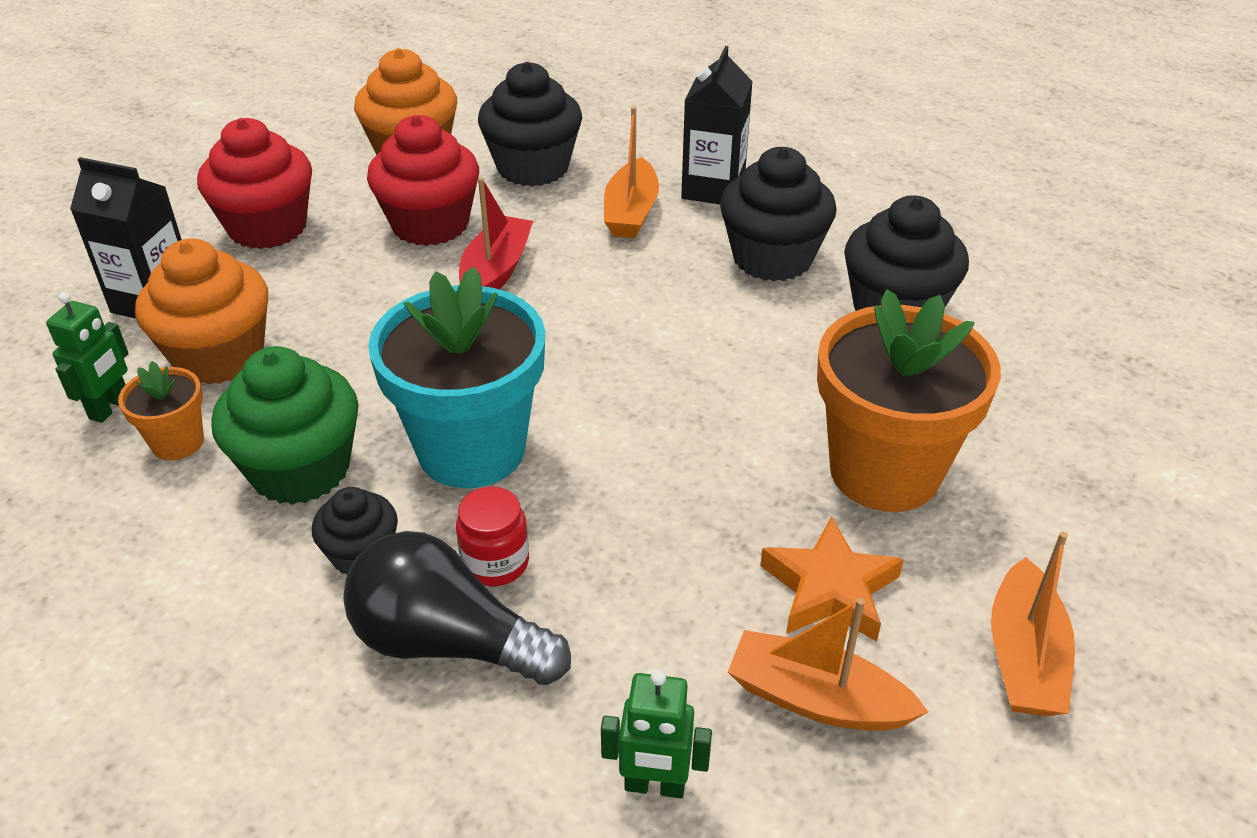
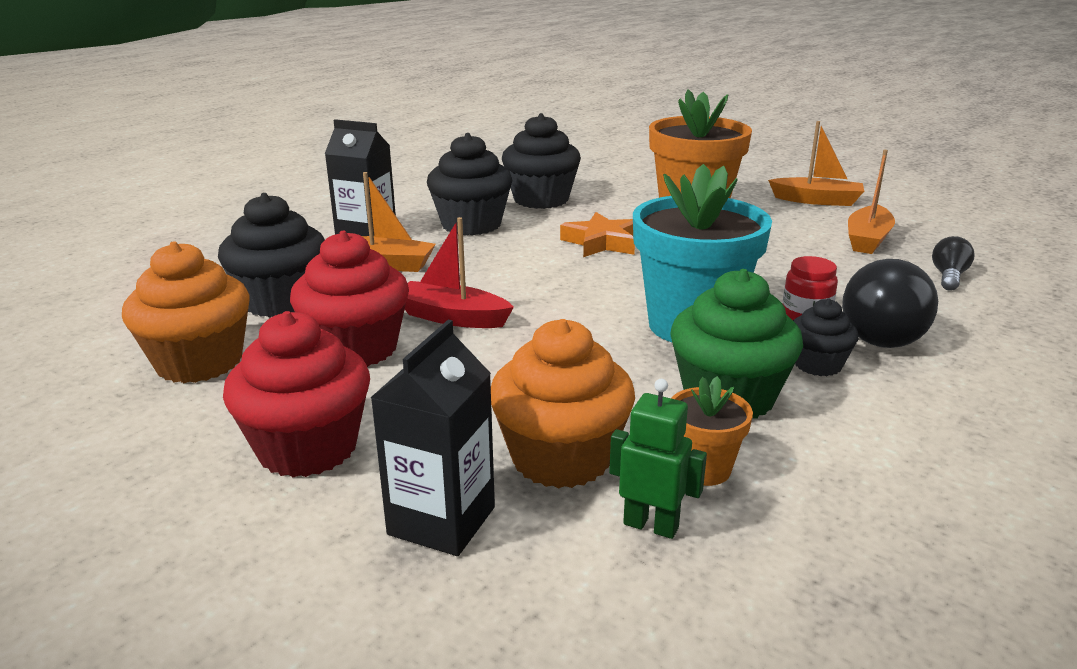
camera: 85 degrees left, 15 degrees down
green robot [601,670,712,798] -> black light bulb [932,236,974,291]
orange star [760,516,904,641] -> orange star moved to [560,212,635,257]

